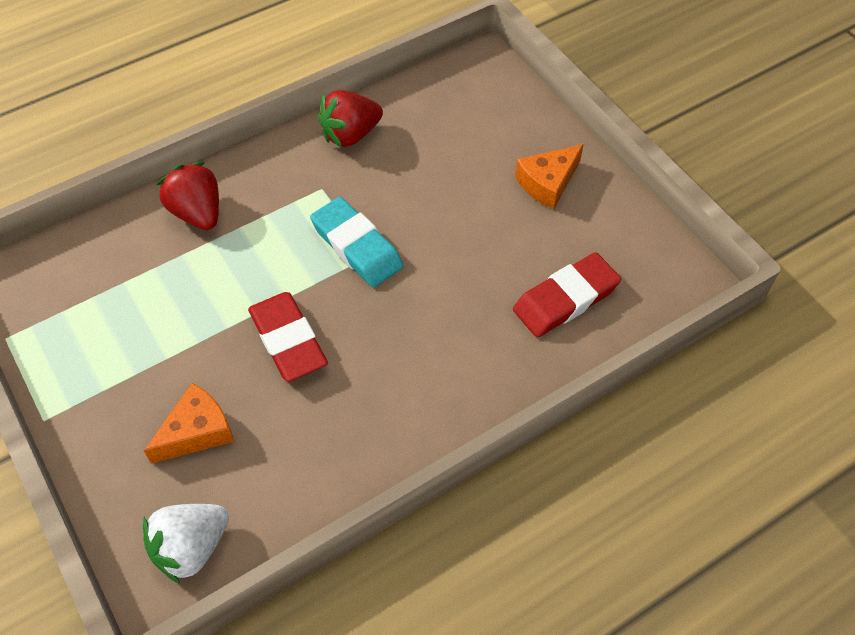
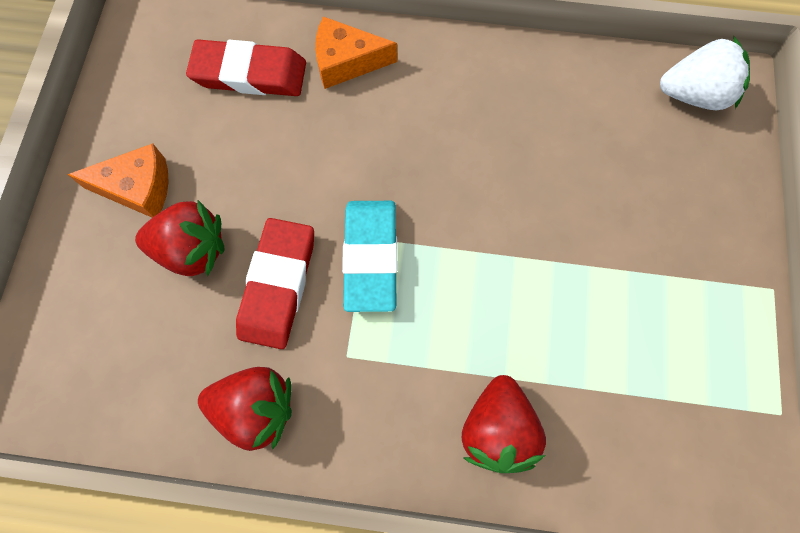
camera: 140 degrees left, 15 degrees up
orange cheese [144,383,234,464] -> orange cheese moved to [315,16,397,89]
red eraser [248,292,328,382] -> red eraser moved to [236,218,314,349]
none -> red strawberry [135,200,225,276]

